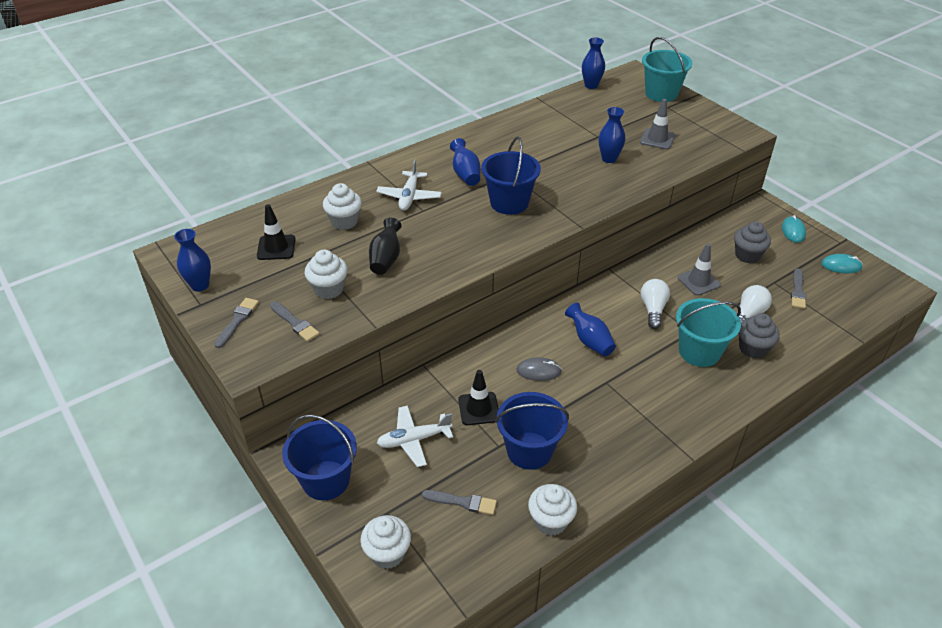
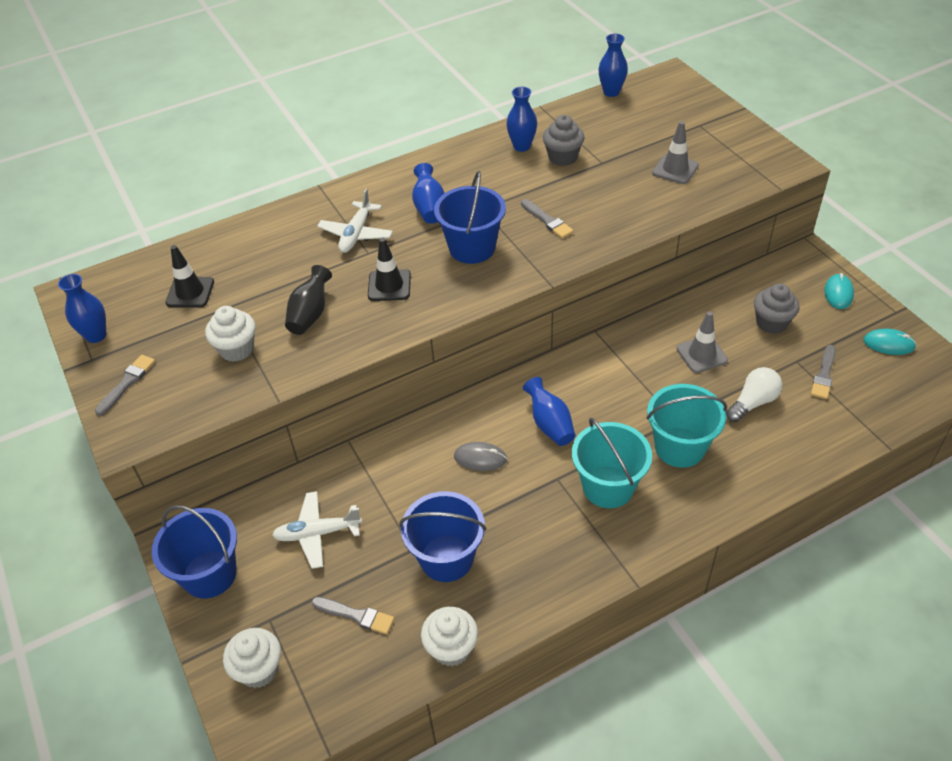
camera: 10 degrees right, 5 degrees up
grey brush [270,301,319,342] -> grey brush moved to [521,199,573,238]
white cupcake [323,183,362,230] -> none
black traffic cone [458,370,499,425] -> black traffic cone moved to [368,238,411,301]
blue vase [599,107,625,163] -> blue vase moved to [506,87,537,152]
white light bulb [641,279,670,329] -> none
turquoise bucket [642,37,692,102] -> turquoise bucket moved to [572,418,652,508]
grey cupcake [739,313,780,359] -> grey cupcake moved to [543,115,585,166]

